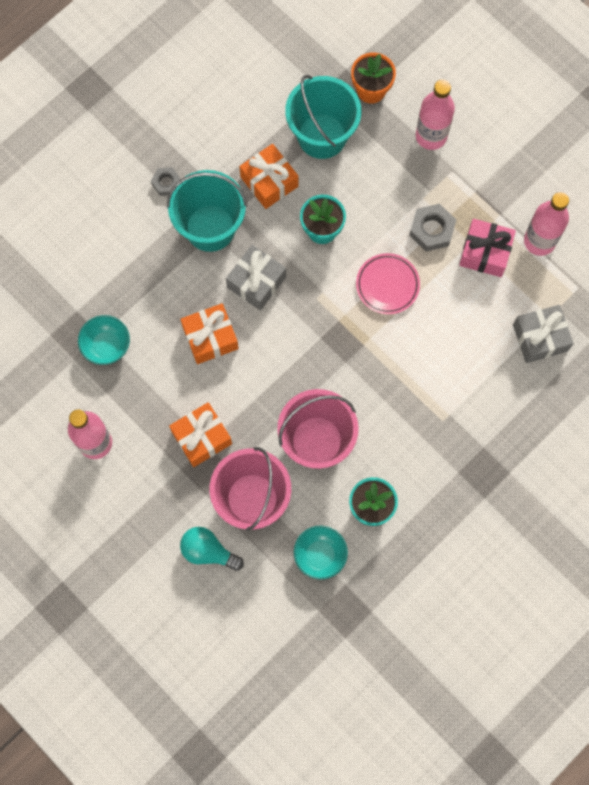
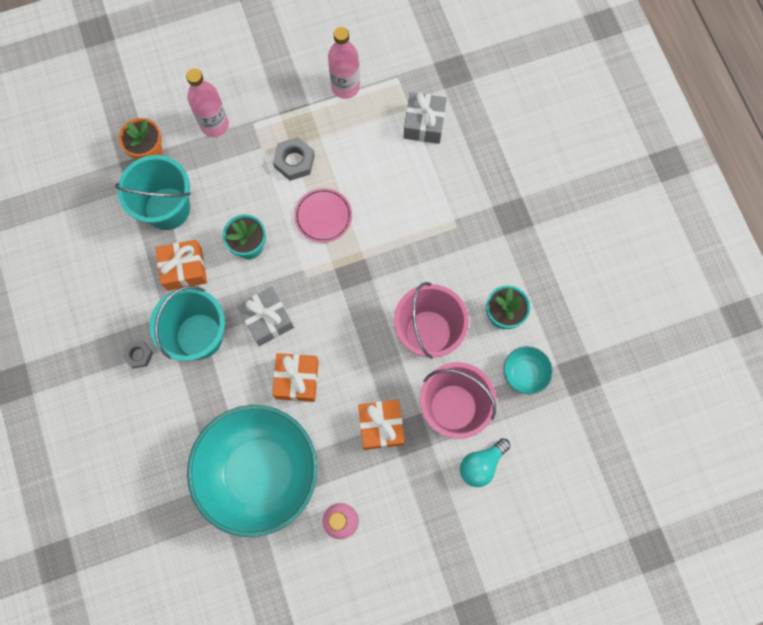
camera: 65 degrees left, 0 degrees up
turquoise bowl [78,315,130,365] -> turquoise bowl [187,405,318,537], size x2.48
pink gift [459,219,516,277] -> none

